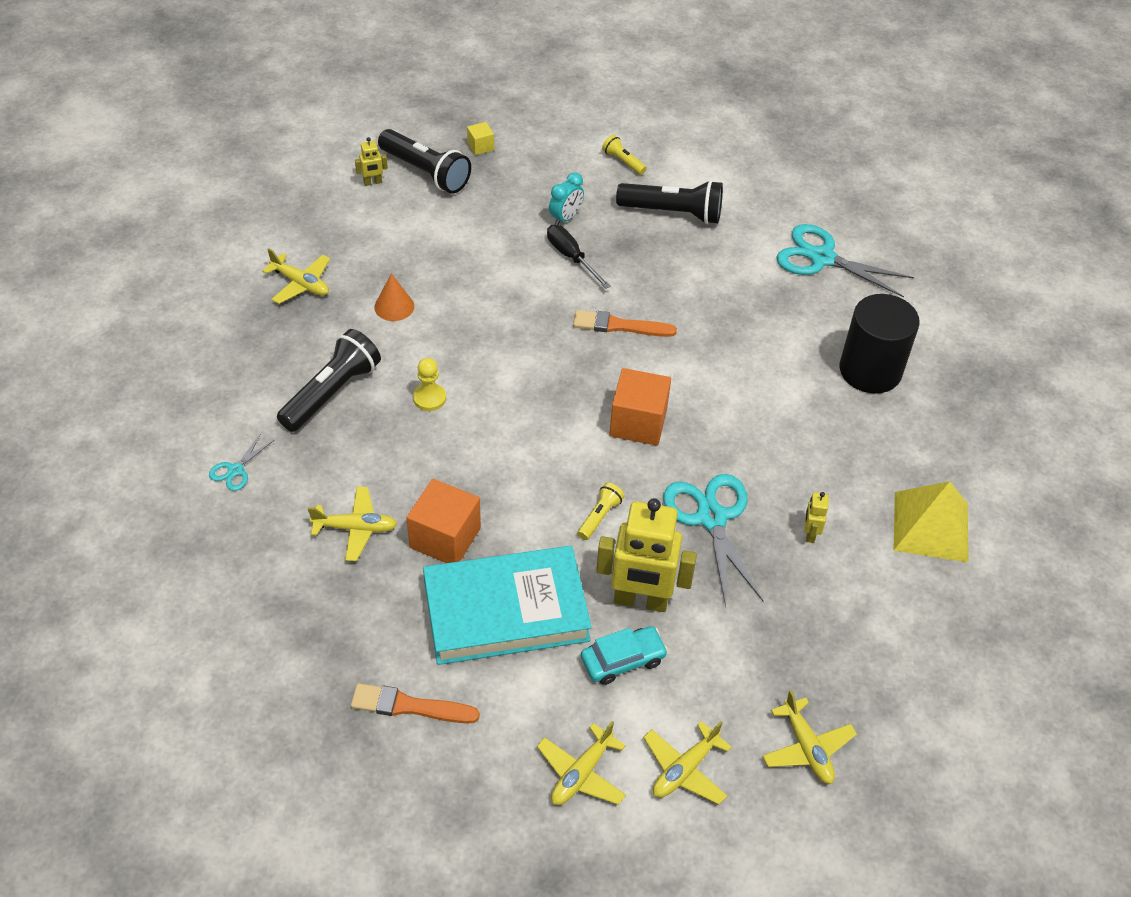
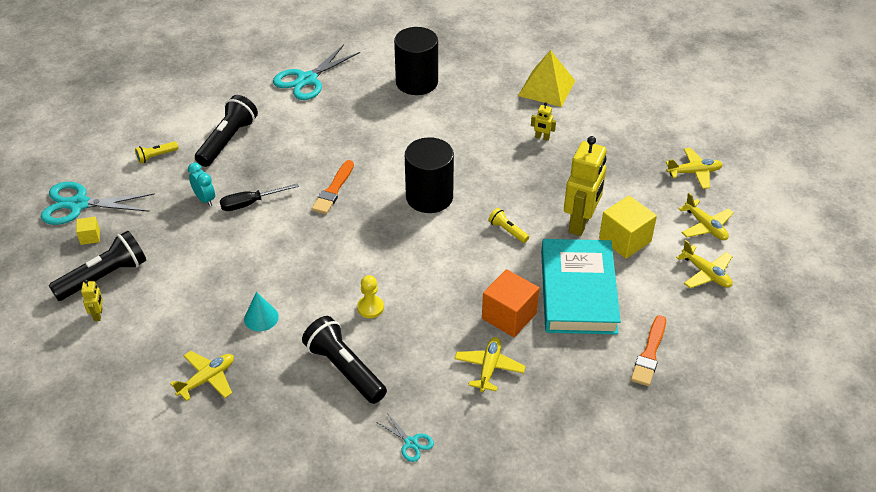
camera: 75 degrees left, 5 degrees down
orange cone [374,274,414,321] -> turquoise cone [244,292,279,331]
turquoise car [581,626,668,685] -> yellow cube [599,196,657,259]
orange cube [609,368,671,446] -> black cylinder [405,137,454,213]
turquoise scissors [663,474,764,606] -> turquoise scissors moved to [41,182,155,225]

